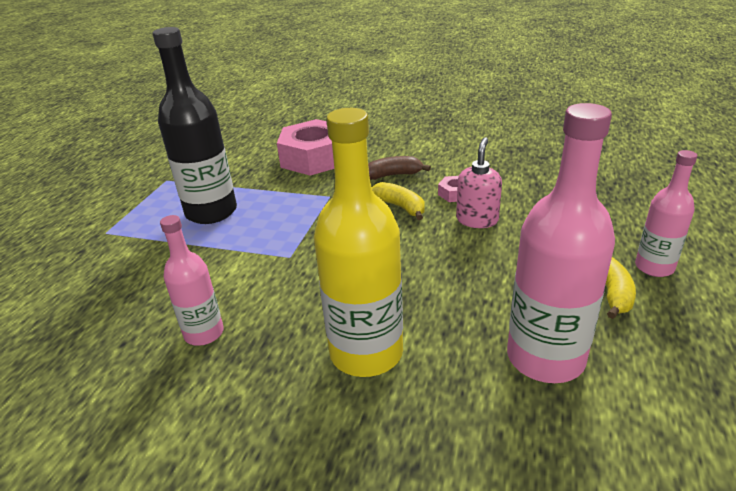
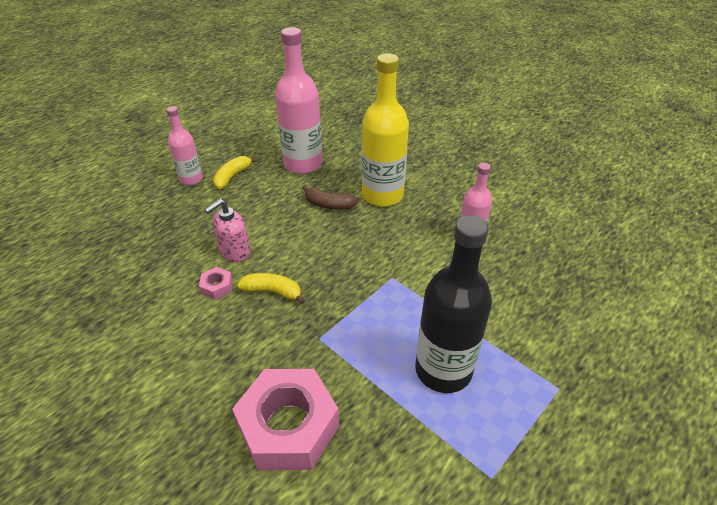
camera: 155 degrees left, 10 degrees up
brown banana [368,156,431,180] -> brown banana moved to [302,185,358,210]
yellow banana [372,182,425,220] -> yellow banana turned 120 degrees clockwise [237,273,305,304]

